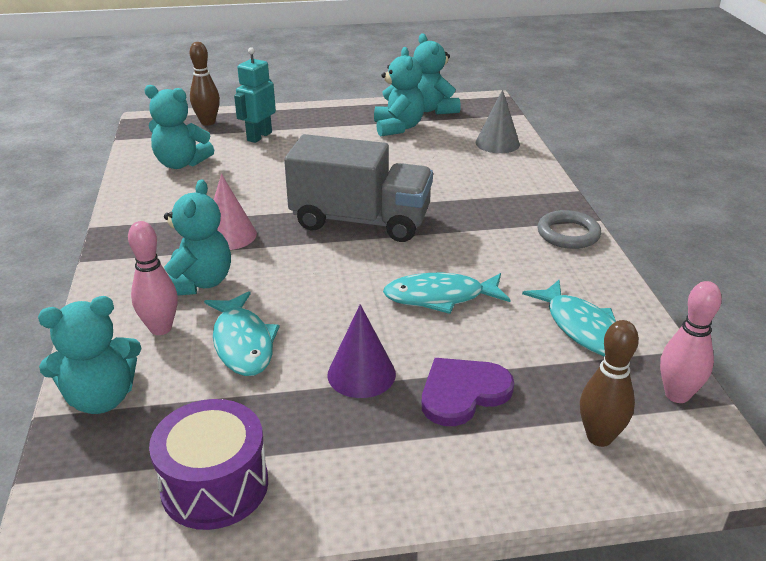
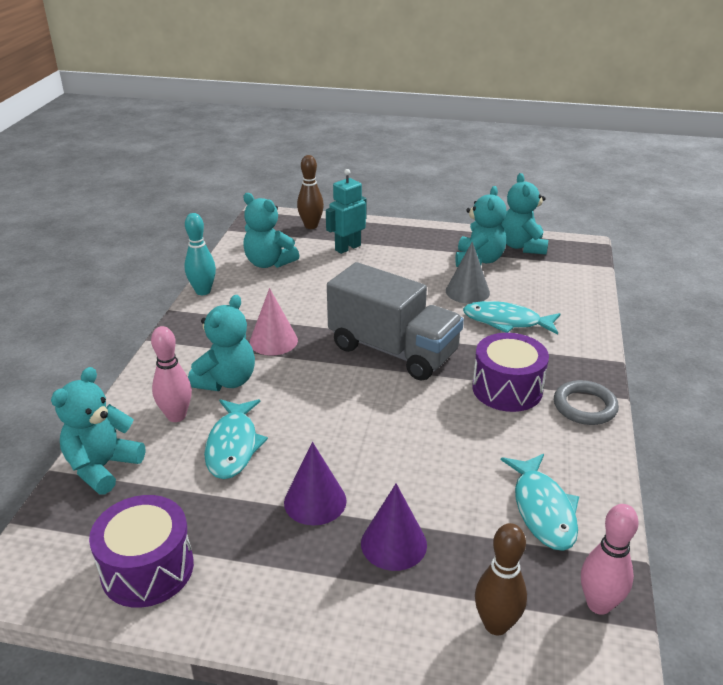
camera: 20 degrees right, 0 degrees up
turquoise teddy bear [38,296,141,414] -> turquoise teddy bear turned 120 degrees clockwise [51,367,145,494]
turquoise fish [383,273,511,314] -> turquoise fish moved to [463,301,560,335]
purple heart [422,358,514,426] -> purple cone [361,483,427,571]
grey cone [475,89,520,153] -> grey cone moved to [446,242,490,304]
none -> turquoise bowling pin [184,213,216,295]
none -> purple drum [472,333,549,412]

